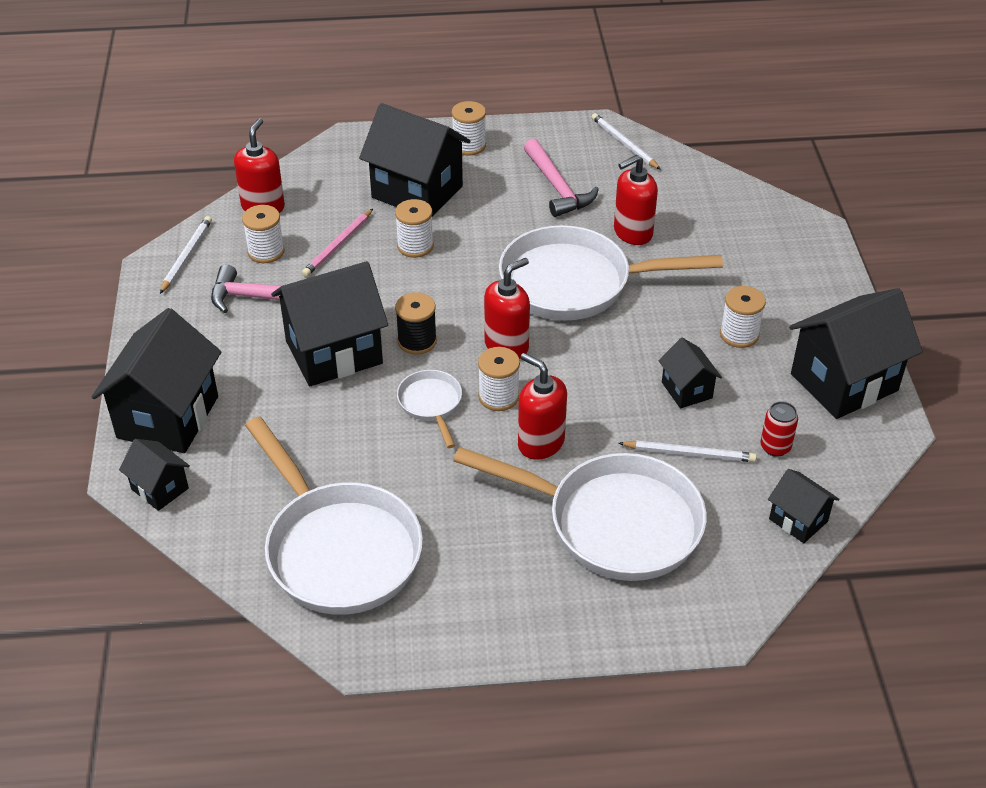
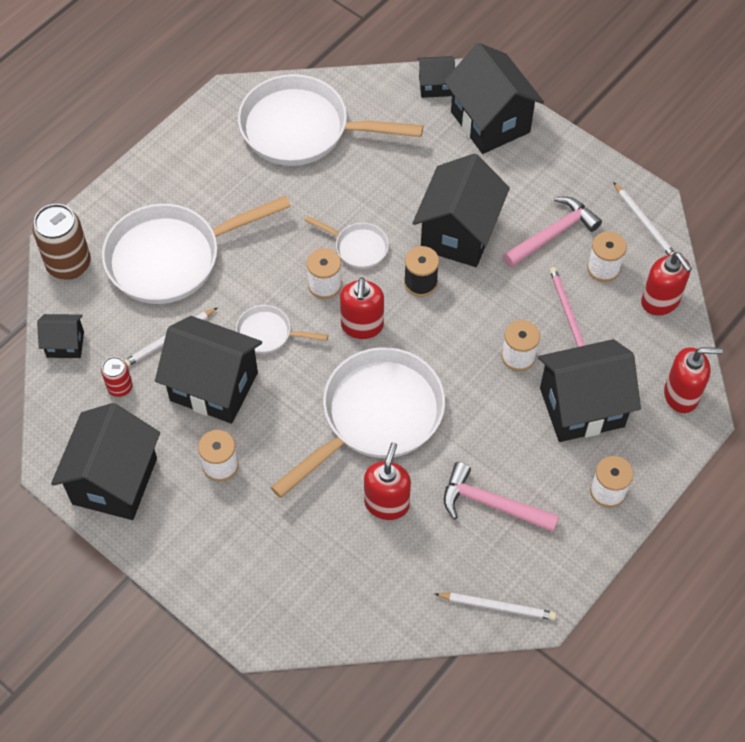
camera: 135 degrees right, 15 degrees up
red soap dispenser [518,353,567,460] -> red soap dispenser moved to [664,347,723,413]
black house [659,338,722,409] -> black house [155,316,262,424], size x1.99
none -> brown can [33,204,91,280]
none -> white pan [236,305,328,354]

